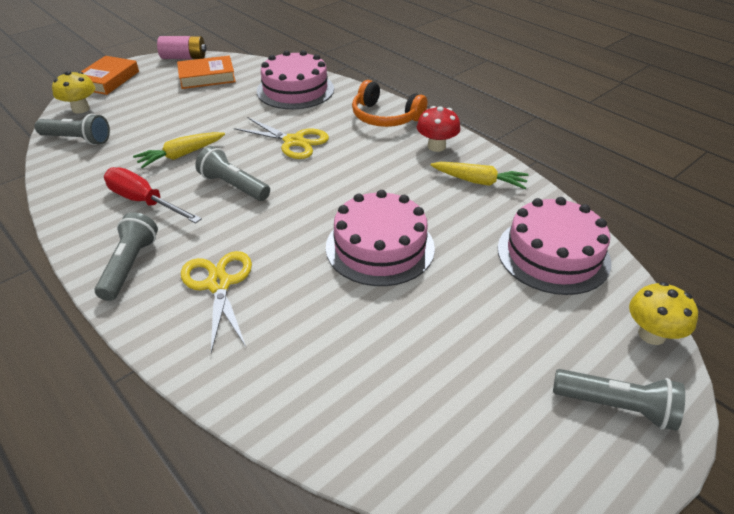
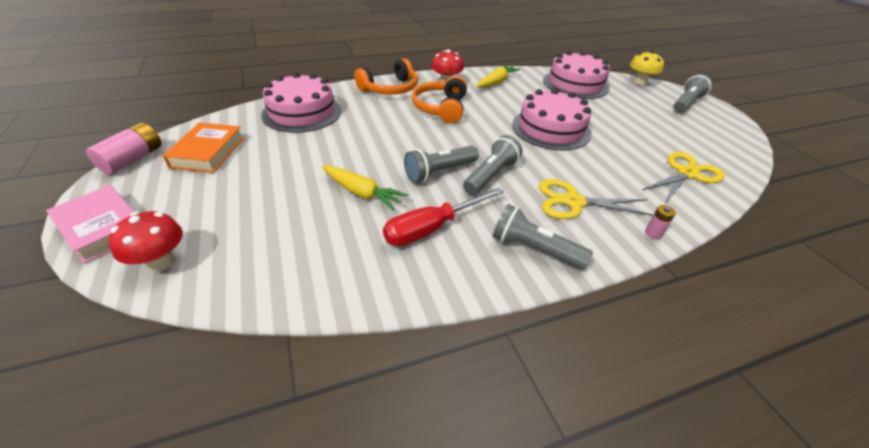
camera: 70 degrees left, 0 degrees up
grey flashlight [35,114,110,145] -> grey flashlight moved to [463,135,522,195]
yellow mushroom [52,71,95,114] -> red mushroom [109,211,183,272]
orange book [81,56,139,95] -> pink book [46,185,135,264]
yellow carrot [133,132,225,168] -> yellow carrot turned 45 degrees counterclockwise [322,166,408,210]
yellow scissors [234,117,329,159] -> yellow scissors moved to [642,152,725,204]
none -> orange headphones [412,76,467,123]
none -> pink battery [645,205,676,239]

